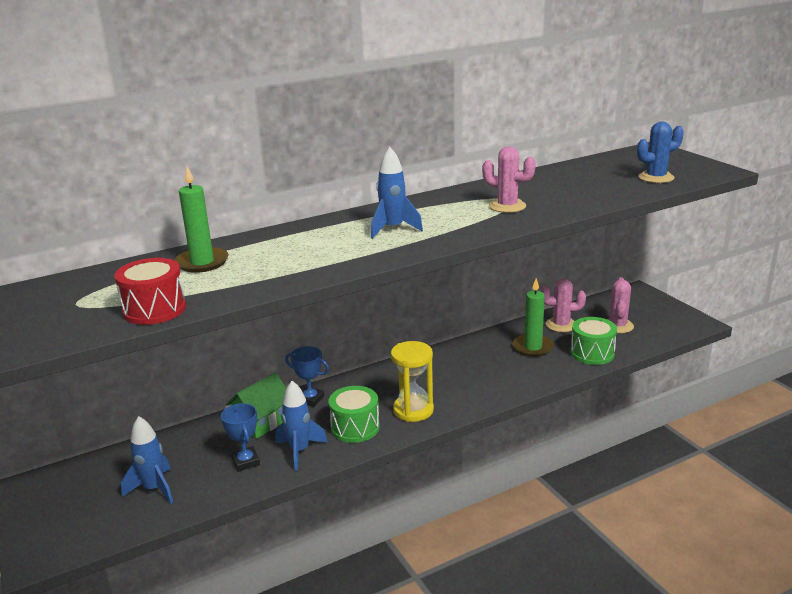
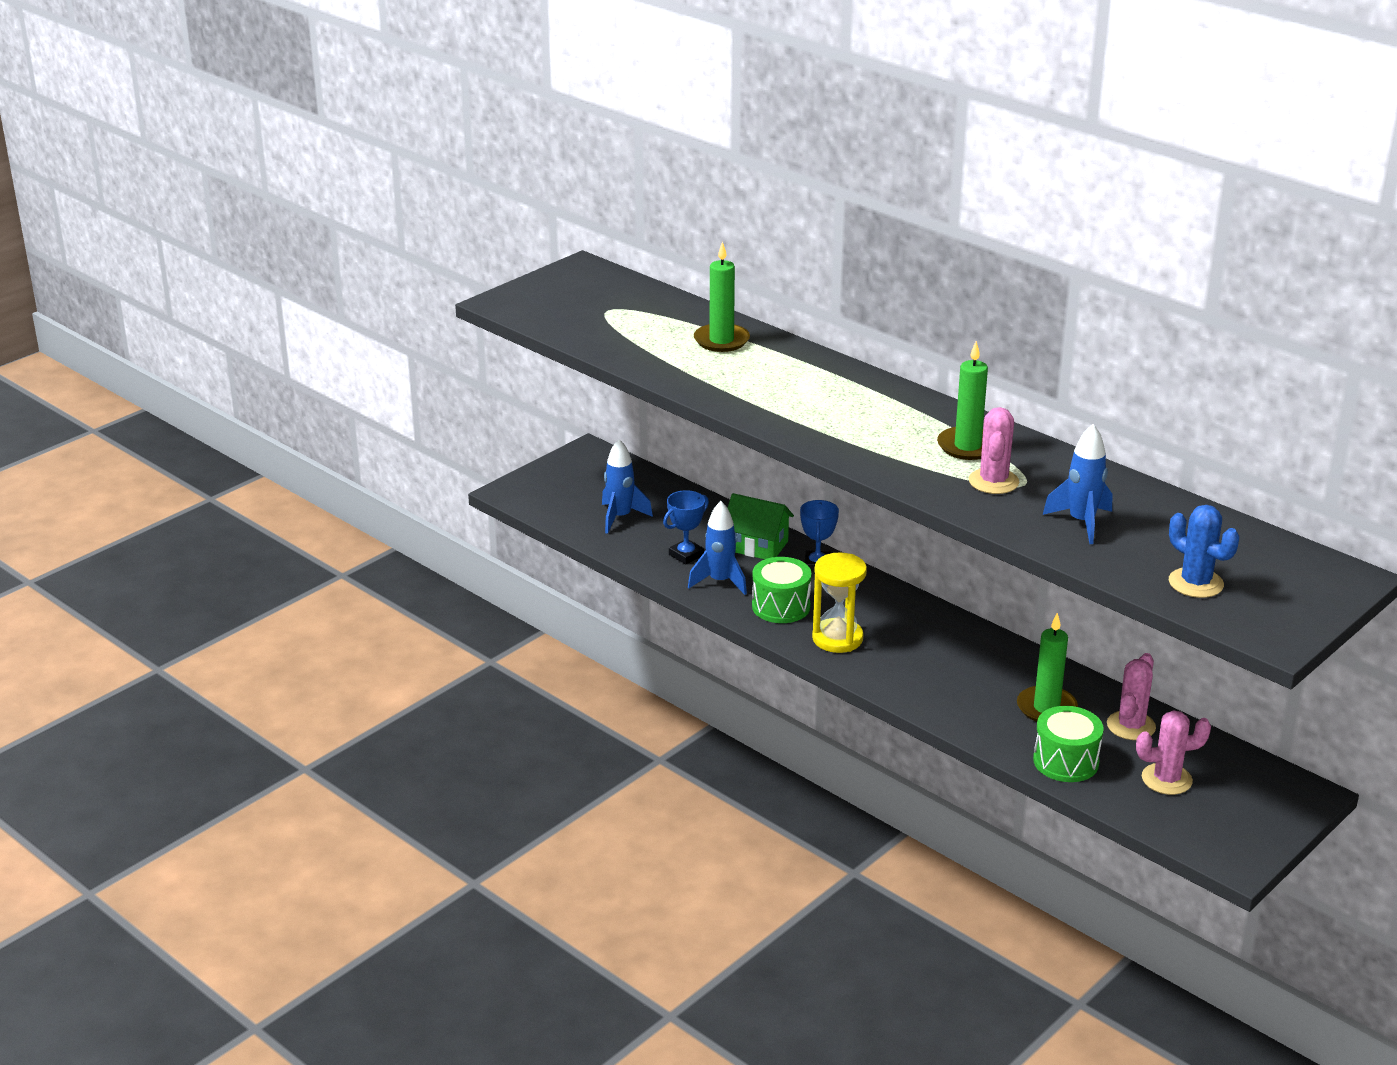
camera: 70 degrees right, 5 degrees up
red drum [114,258,186,325] -> none
blue rocket [371,147,423,239] -> blue rocket moved to [1043,424,1112,544]
pink cactus [540,279,586,332] -> pink cactus turned 45 degrees clockwise [1107,653,1156,740]
none -> green candle [937,341,988,460]

